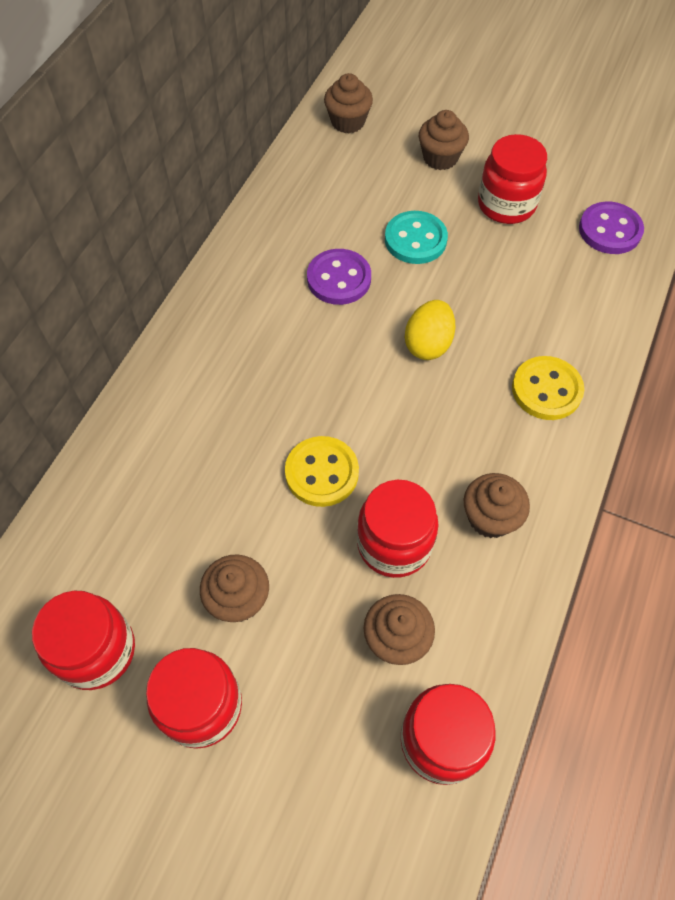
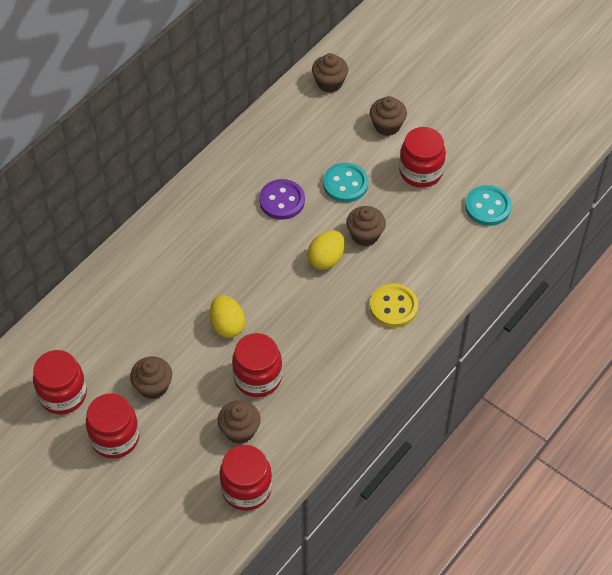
camera: 15 degrees right, 5 degrees down
yellow button [285,436,359,507] -> yellow egg [210,295,245,338]
brown cupcake [464,473,530,538] -> brown cupcake moved to [346,206,386,246]
purple button [579,202,644,254] -> turquoise button [465,185,512,226]

